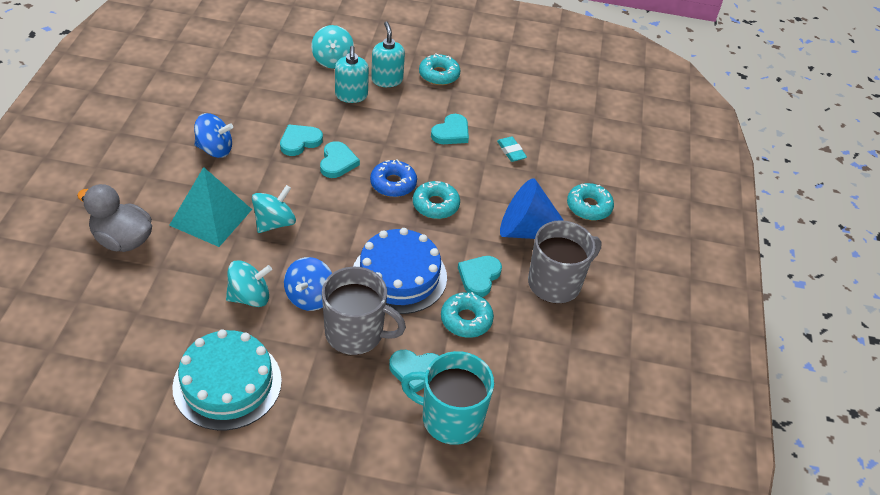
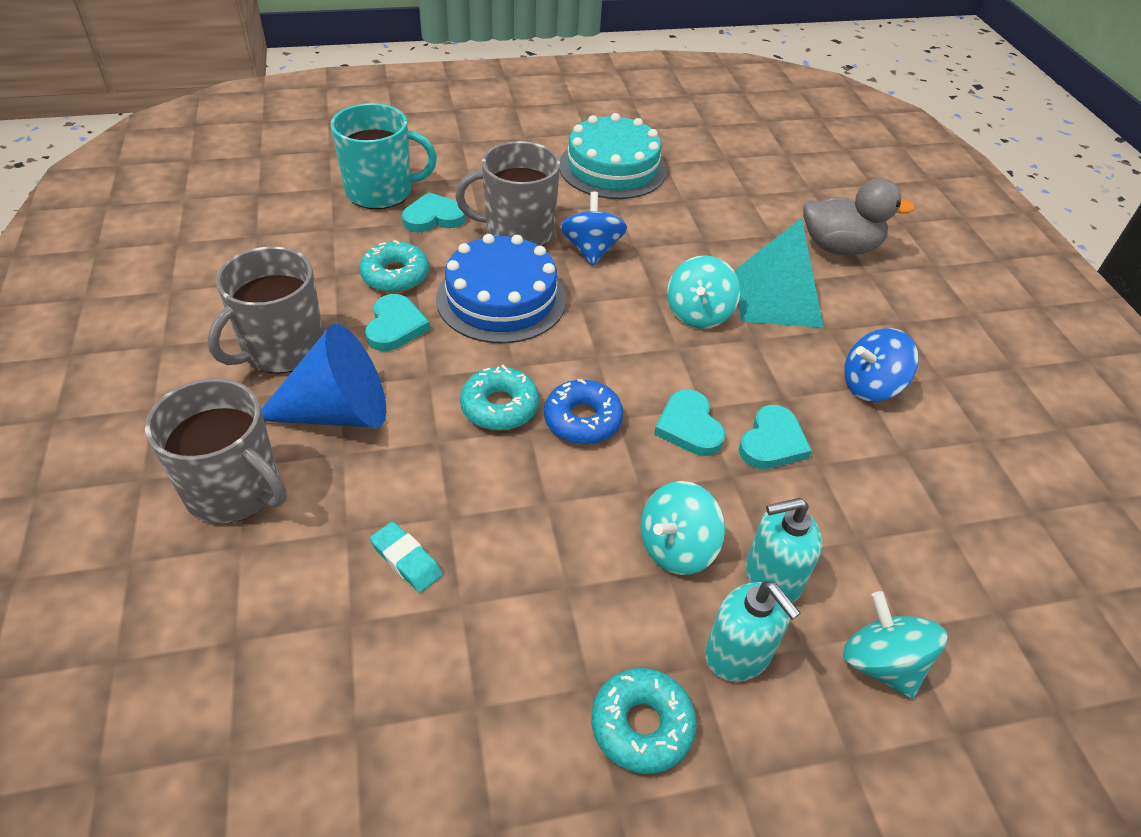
camera: 160 degrees right, 0 degrees up
turquoise spinning top [226,260,272,307] -> turquoise spinning top moved to [641,481,725,575]
turquoise soap dispenser [335,46,369,103] -> turquoise soap dispenser turned 75 degrees counterclockwise [746,498,822,603]
turquoise heart [431,114,469,144] -> none
turquoise donut [567,183,614,221] -> grey mug [145,378,287,524]

